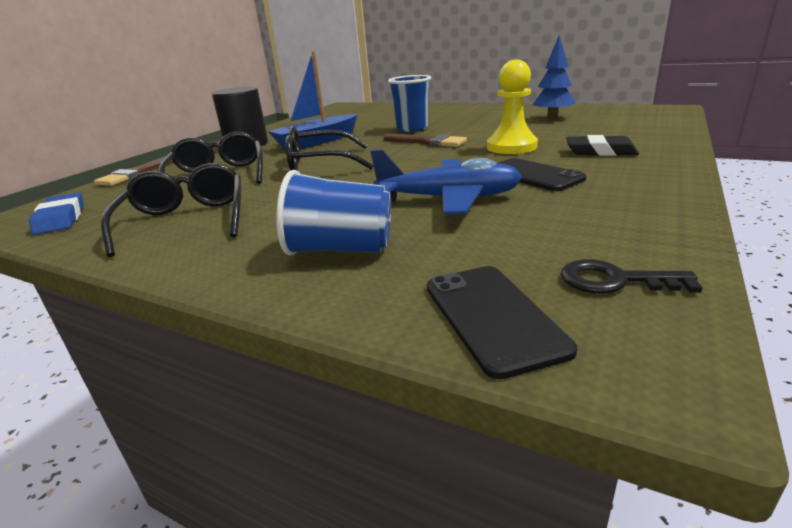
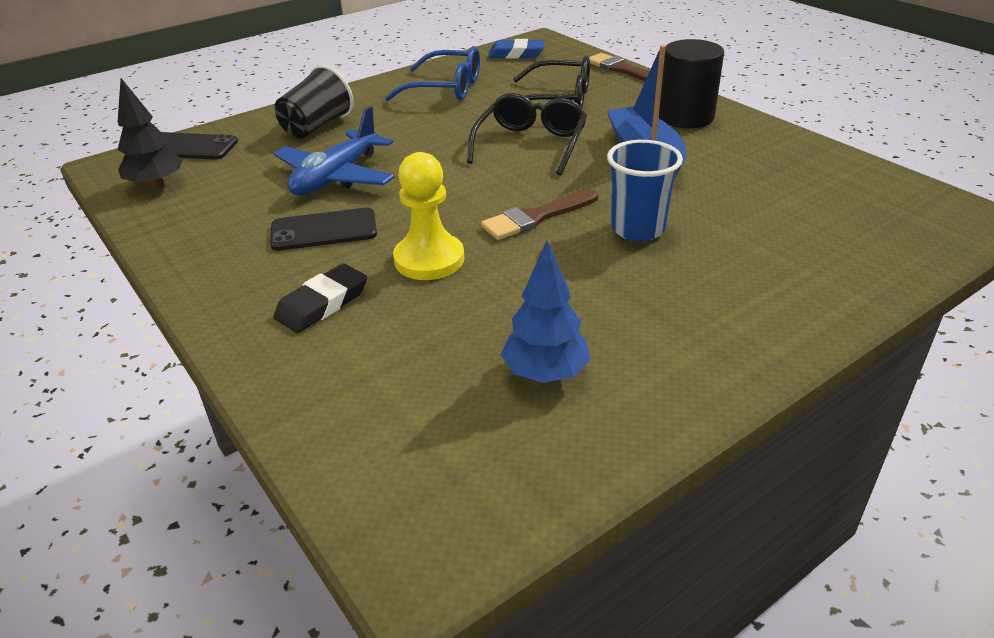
camera: 115 degrees right, 10 degrees up
black glasses [101,163,241,257] -> blue glasses [385,46,480,101]
blue cup [276,170,391,255] -> black cup [275,65,354,139]
black key [561,259,703,293] -> black tree [117,78,183,189]

